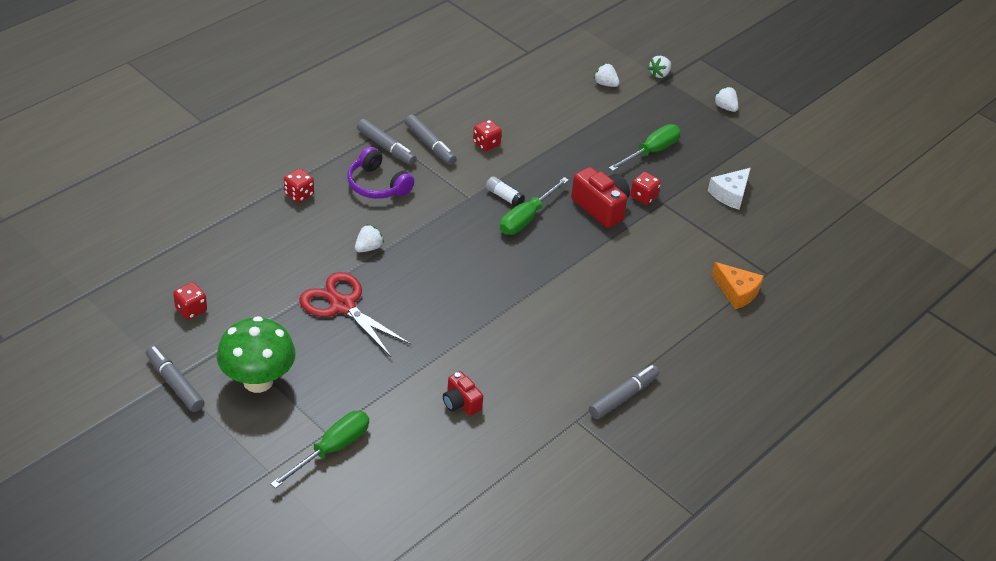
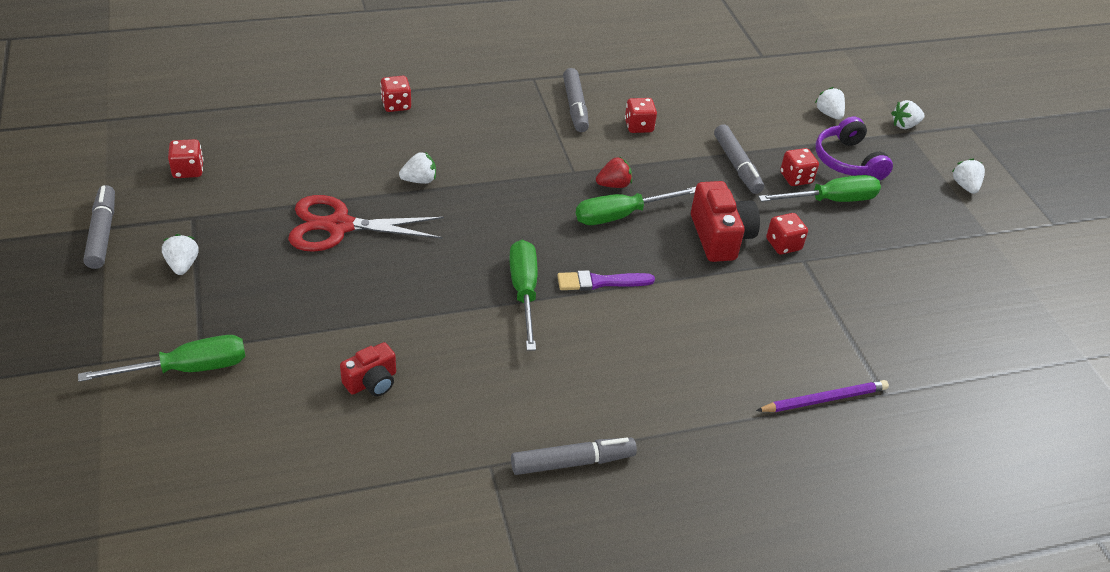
camera: 30 degrees right, 0 degrees up
green mushroom [217,316,296,393] -> white strawberry [162,234,199,275]
red scissors [300,272,411,357] -> red scissors turned 75 degrees counterclockwise [288,195,444,252]
purple headphones [347,147,414,199] -> purple headphones moved to [815,117,893,181]
grey marker [357,119,417,165] -> grey marker moved to [714,124,764,194]
red camera [443,371,483,416] -> red camera turned 120 degrees counterclockwise [340,342,396,396]
white glue stick [486,176,525,207] -> red strawberry [596,156,632,188]
white cheese [708,168,751,210] -> none
orange cheese [712,262,764,309] -> purple pencil [756,380,889,412]
none -> green screwdriver [509,240,538,351]
none -> purple brush [557,270,655,291]
none -> red dice [780,148,819,186]

